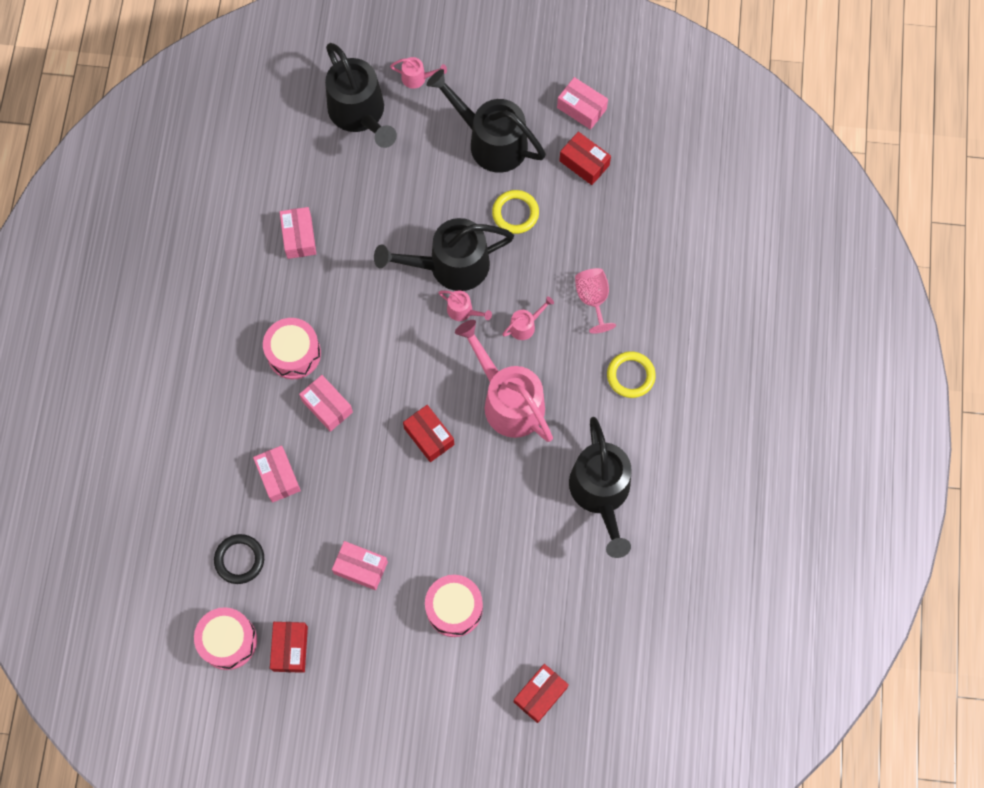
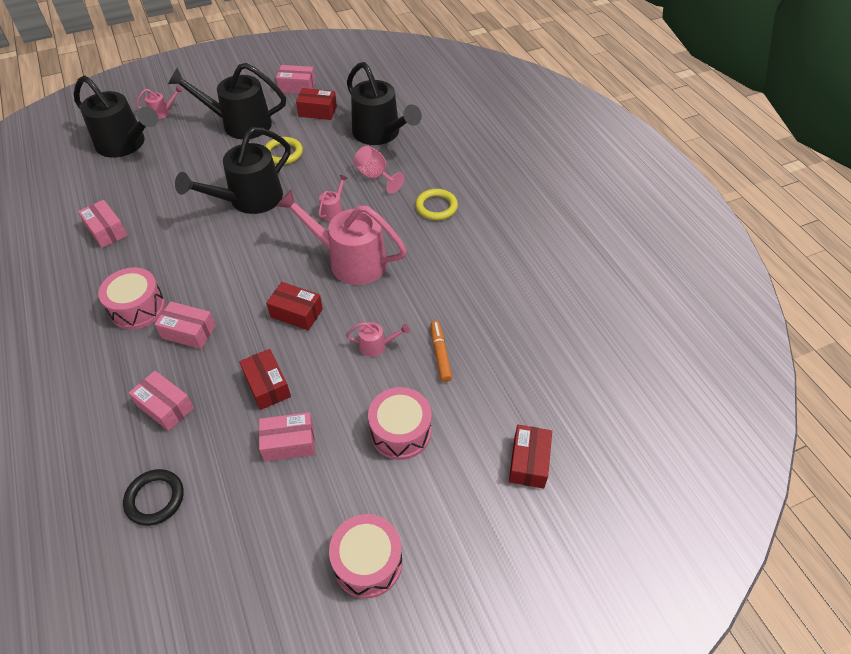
camera: 30 degrees left, 20 degrees down
pink drum [194,607,257,670] -> pink drum moved to [329,514,402,598]
red box [270,622,308,673] -> red box moved to [239,349,291,410]
pink watering can [438,290,492,321] -> pink watering can moved to [346,322,410,357]
black watering can [569,417,632,558] -> black watering can moved to [347,62,422,145]
none -> orange marker [430,321,452,382]

